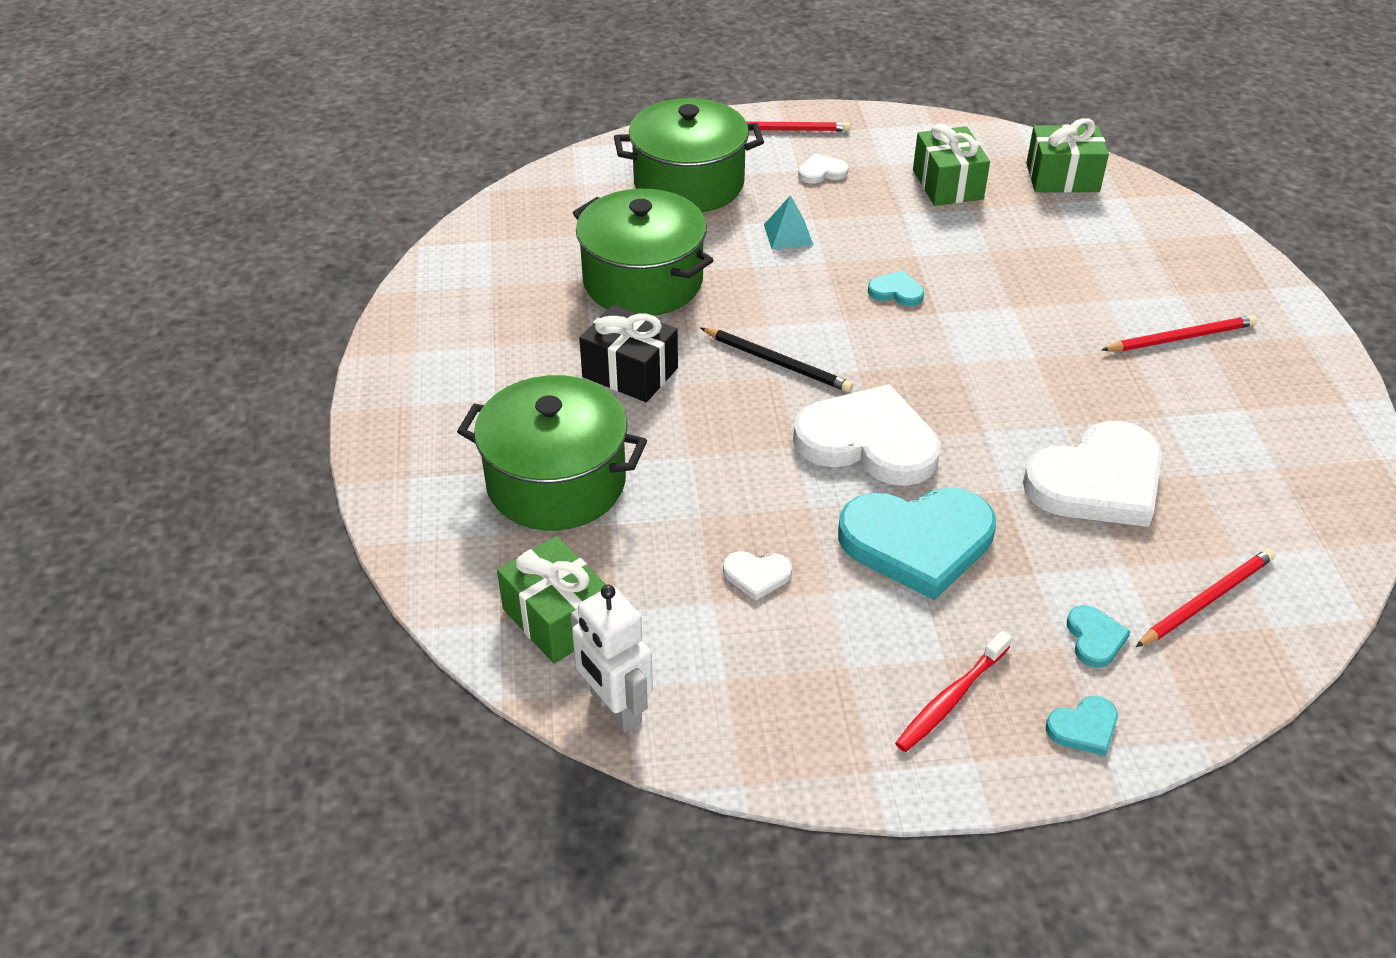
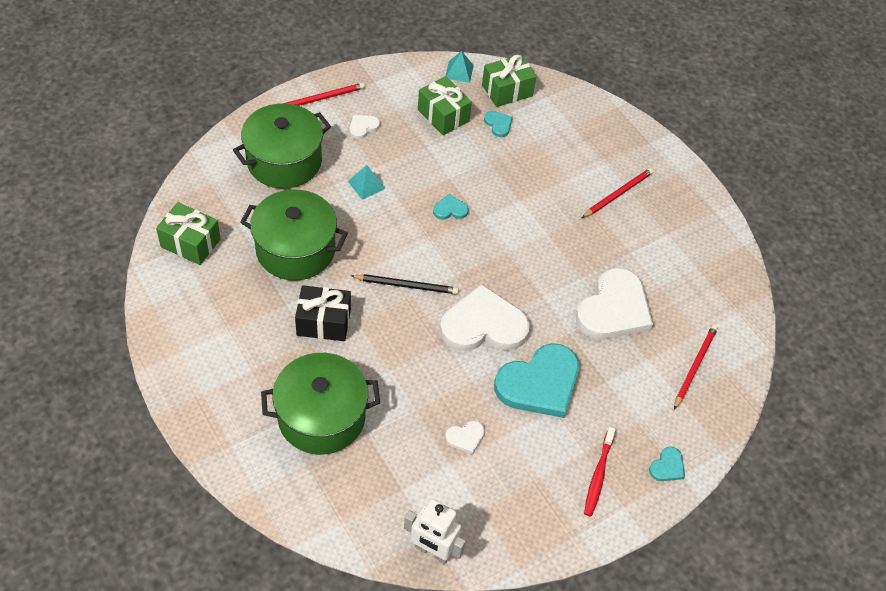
camera: 30 degrees left, 10 degrees up
green gift [497,536,606,664] -> green gift moved to [156,202,221,265]
turquoise heart [1067,605,1131,668] -> turquoise heart moved to [484,111,513,137]
none -> turquoise pyramid [446,51,474,83]

